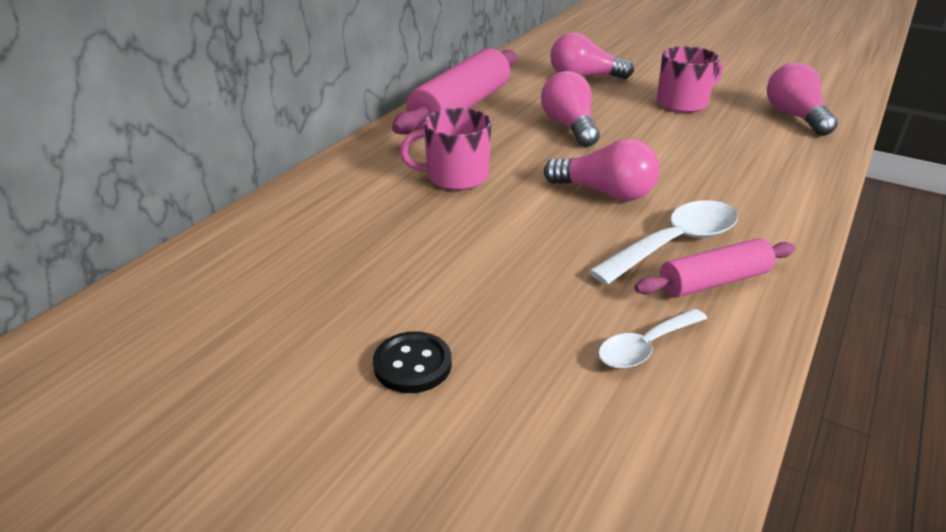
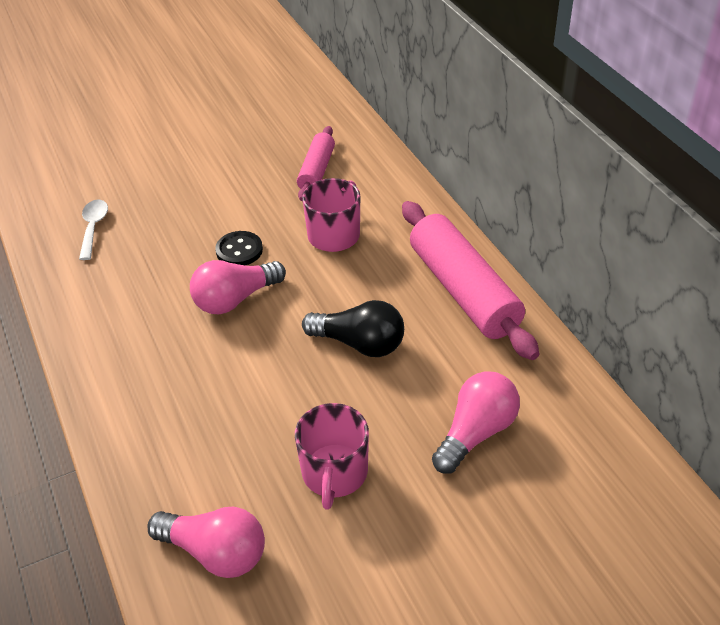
camera: 125 degrees right, 10 degrees up
black button [373,331,452,393] -> black button moved to [215,231,263,265]
pink light bulb [541,71,599,147] -> black light bulb [302,300,404,357]
white spoon [589,200,738,285] -> none
pink rolling pin [635,238,795,297] -> pink rolling pin moved to [297,126,335,201]

